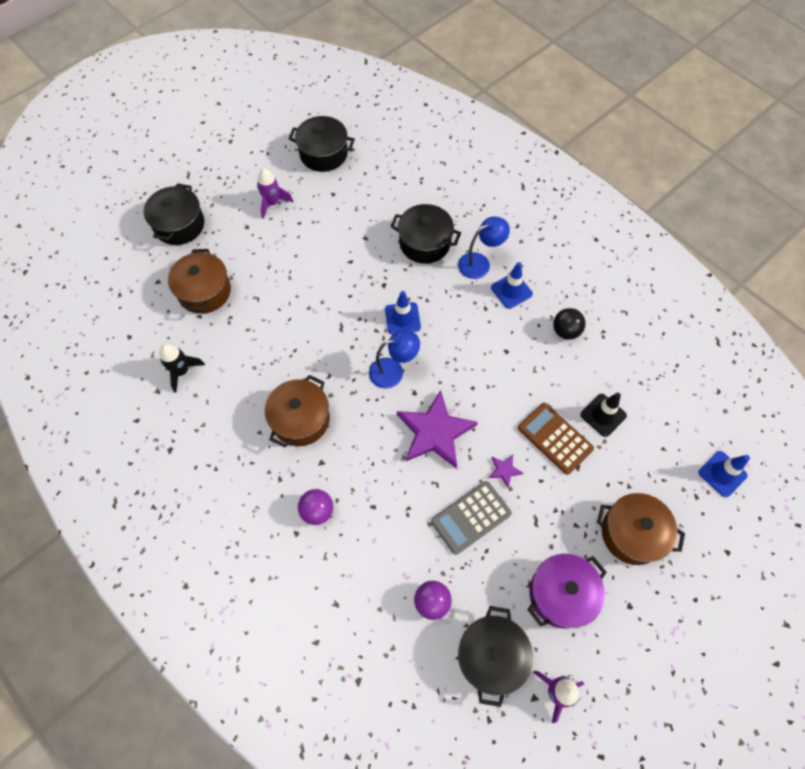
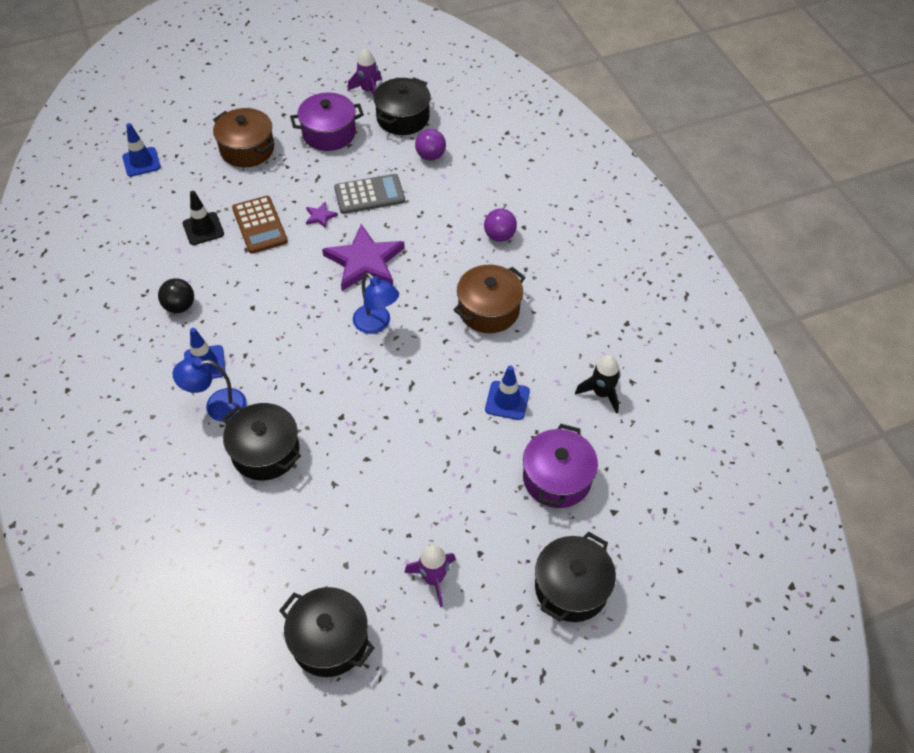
camera: 160 degrees left, 10 degrees down
brown pot [168,249,231,314] -> purple pot [523,424,598,508]
blue lamp [369,330,420,389] -> blue lamp turned 135 degrees counterclockwise [353,272,399,334]
blue traffic cone [385,291,421,334] -> blue traffic cone moved to [485,365,530,420]

